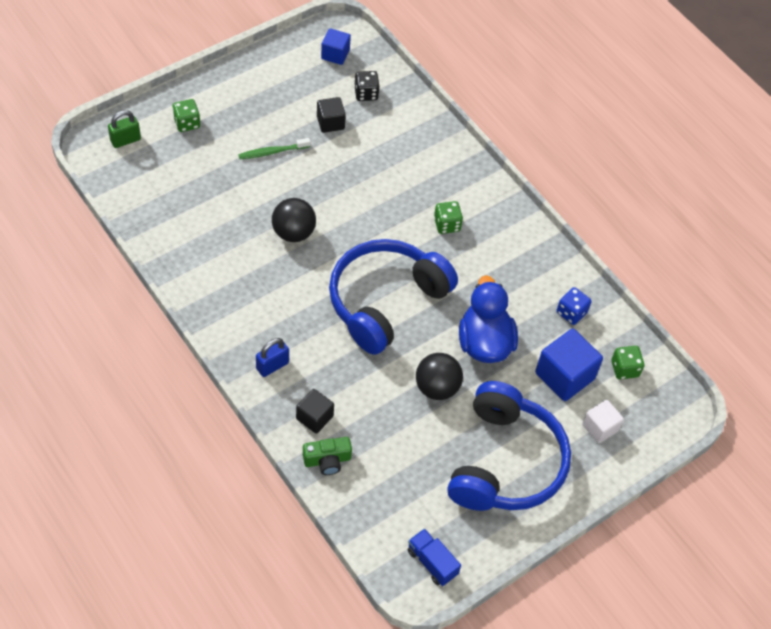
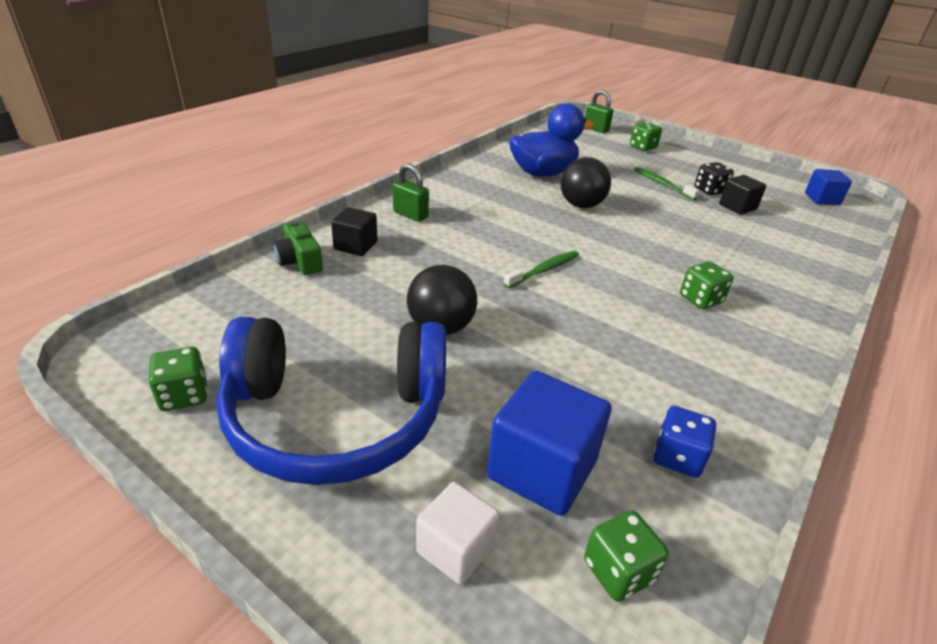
camera: 75 degrees right, 20 degrees down
blue padlock [256,338,289,377] -> green padlock [393,163,429,222]
blue headphones [329,239,458,355] -> green toothbrush [503,251,579,288]
black dice [354,71,380,101] -> black dice moved to [695,162,734,196]
blue truck [408,529,461,586] -> none
blue duck [459,275,518,363] -> blue duck moved to [509,104,594,177]
none -> green dice [148,347,208,411]

